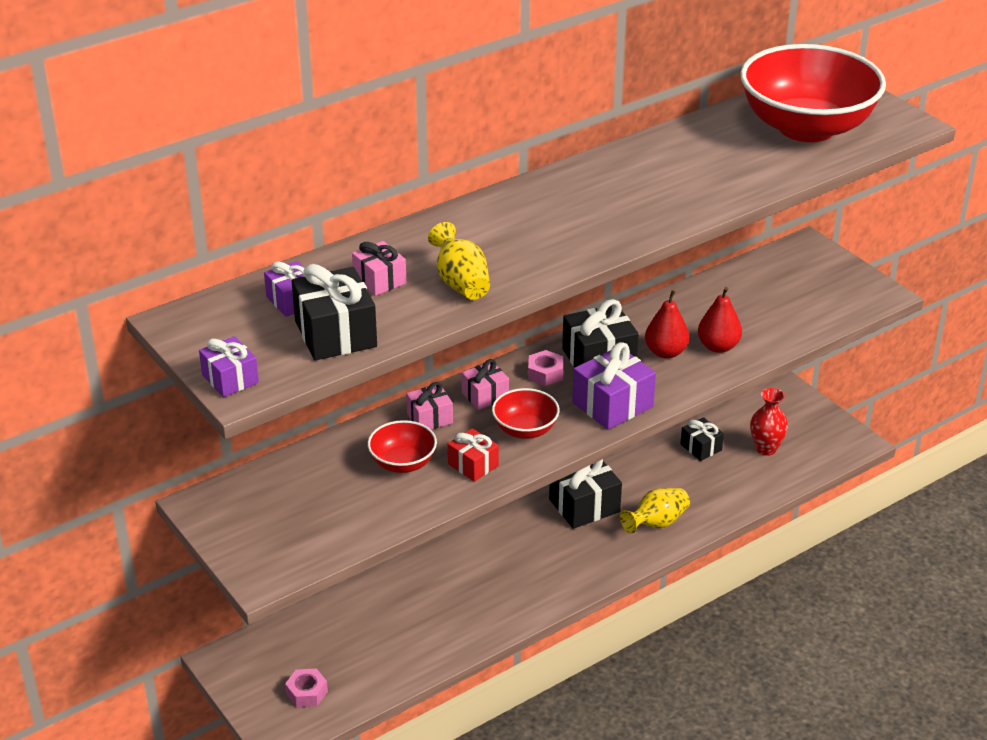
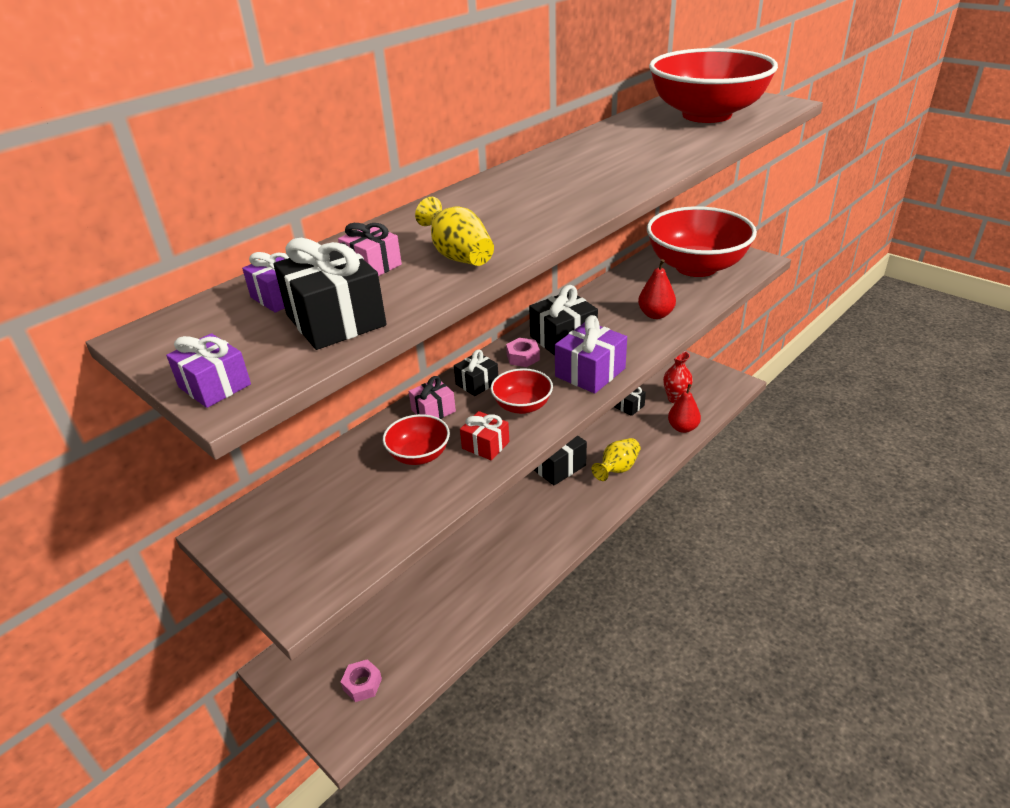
camera: 10 degrees left, 0 degrees up
pink gift [461,359,509,410] -> black gift [454,349,498,396]
red pear [645,290,689,359] -> red pear moved to [668,384,701,433]
none -> red bowl [647,206,757,277]

